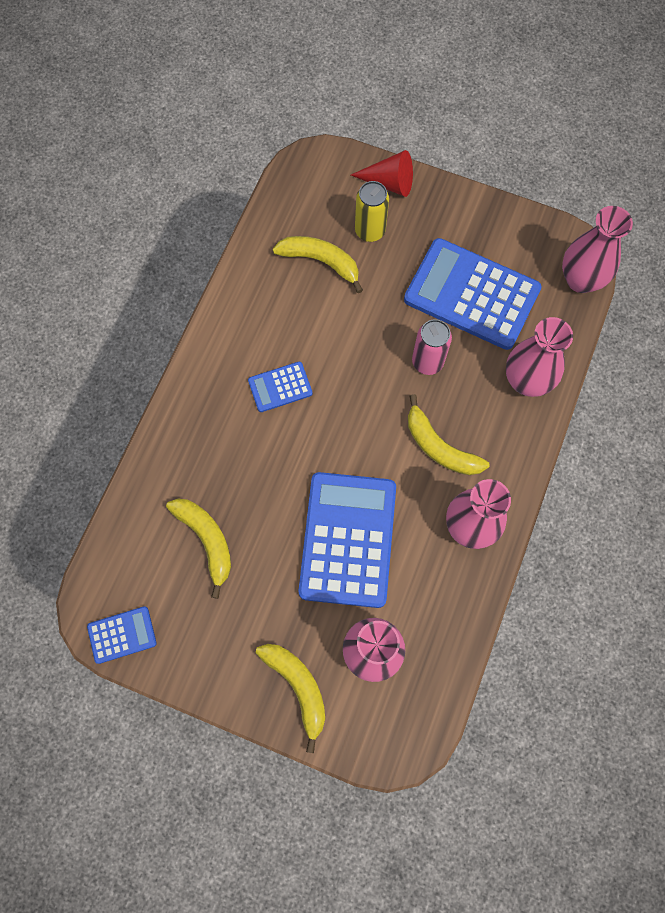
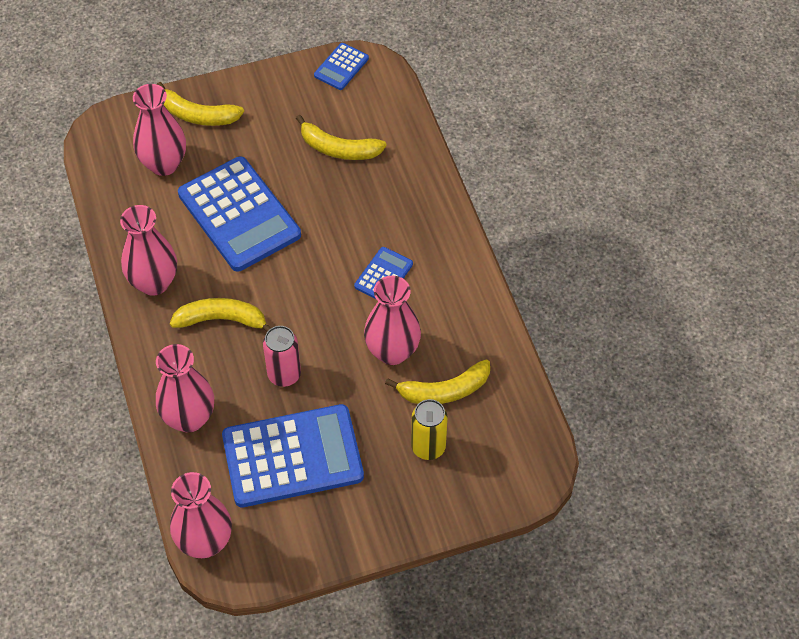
camera: 140 degrees right, 15 degrees down
red cone [351,150,413,197] -> none
none -> pink vase [364,276,421,365]

